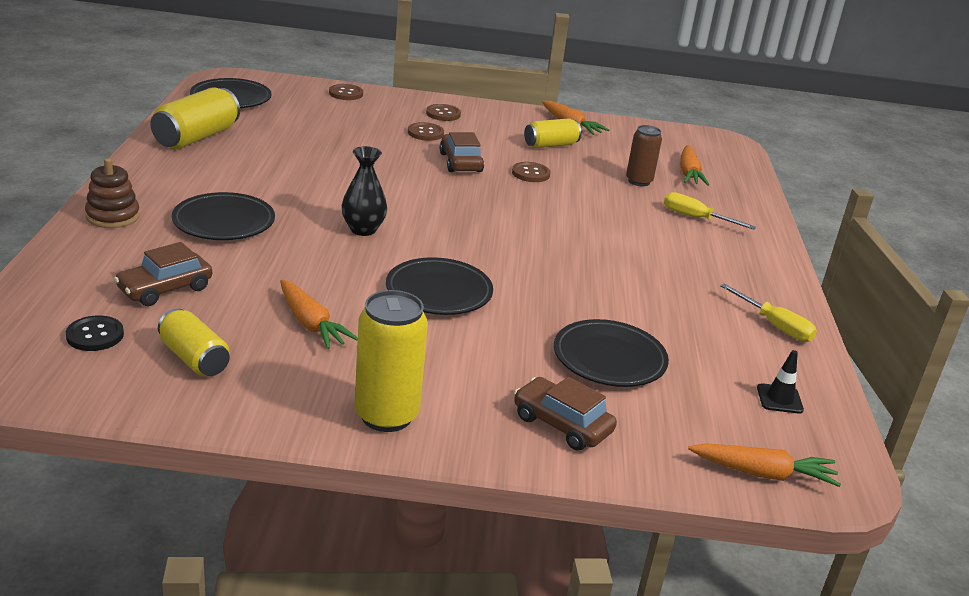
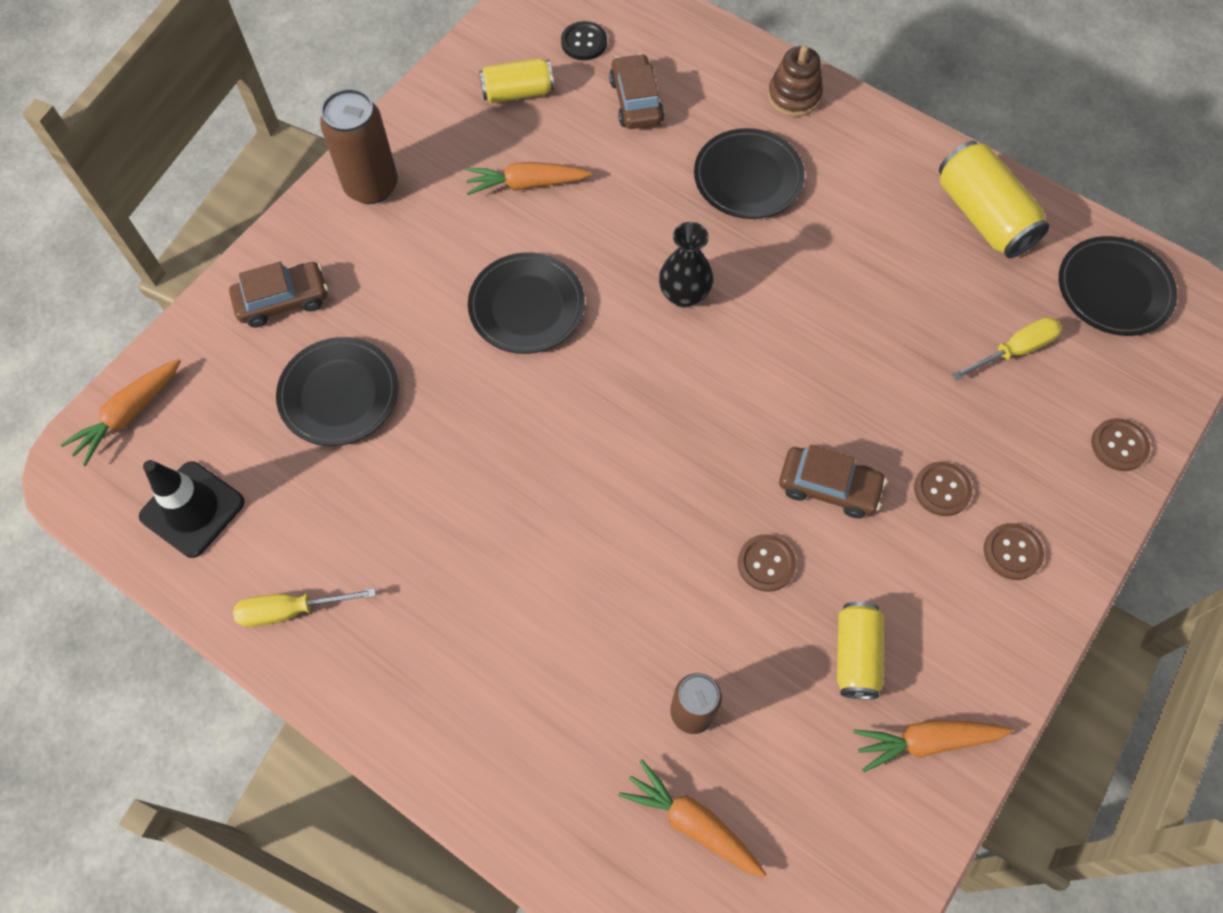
camera: 125 degrees right, 35 degrees up
yellow can [354,290,428,432] -> brown can [320,89,398,204]
yellow screwdriver [664,192,756,230] -> yellow screwdriver moved to [952,317,1062,380]
black traffic cone [757,350,804,414] -> black traffic cone [139,460,245,558], size x1.81

